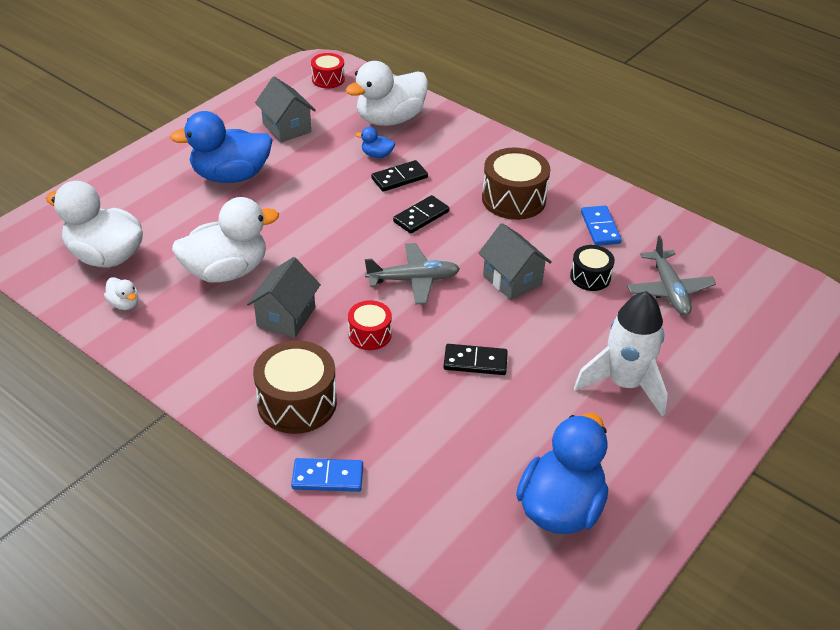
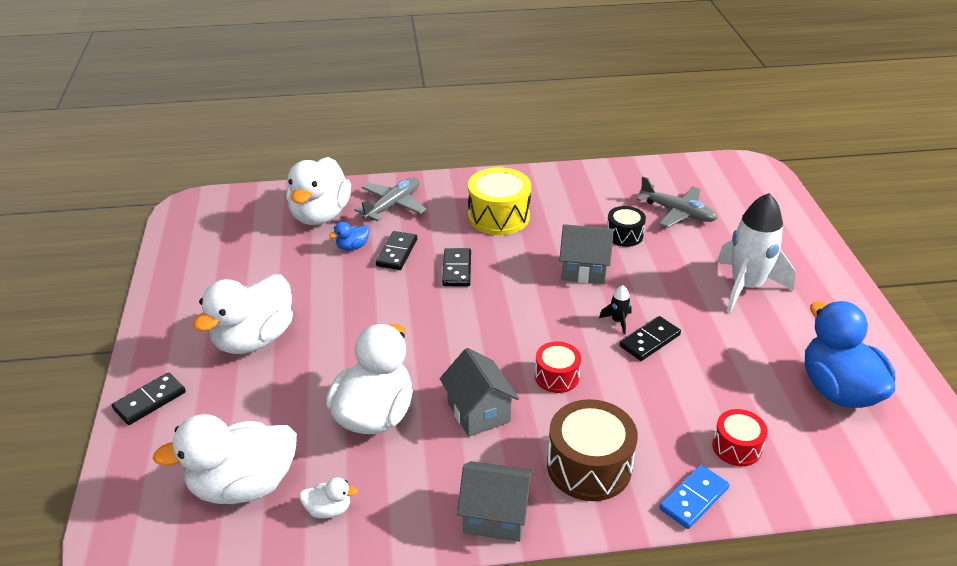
camera: 45 degrees left, 5 degrees down
blue duck [170,111,273,183] -> white duck [193,275,293,354]
grey house [255,77,316,142] -> grey house moved to [457,461,534,542]
red drum [311,53,345,88] -> red drum moved to [712,409,768,466]
grey plane [365,243,460,305] -> grey plane moved to [354,178,427,221]
brown drum [482,148,550,220] -> yellow drum [468,167,531,235]
blue domino [581,206,622,246] -> none
none -> black domino [112,372,186,425]
none -> black rocket [599,285,632,334]

